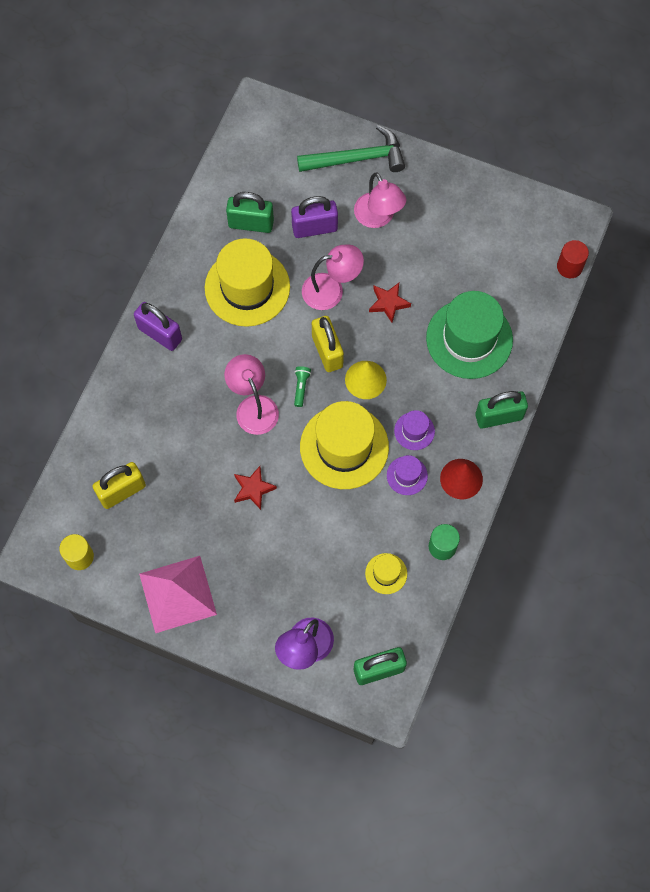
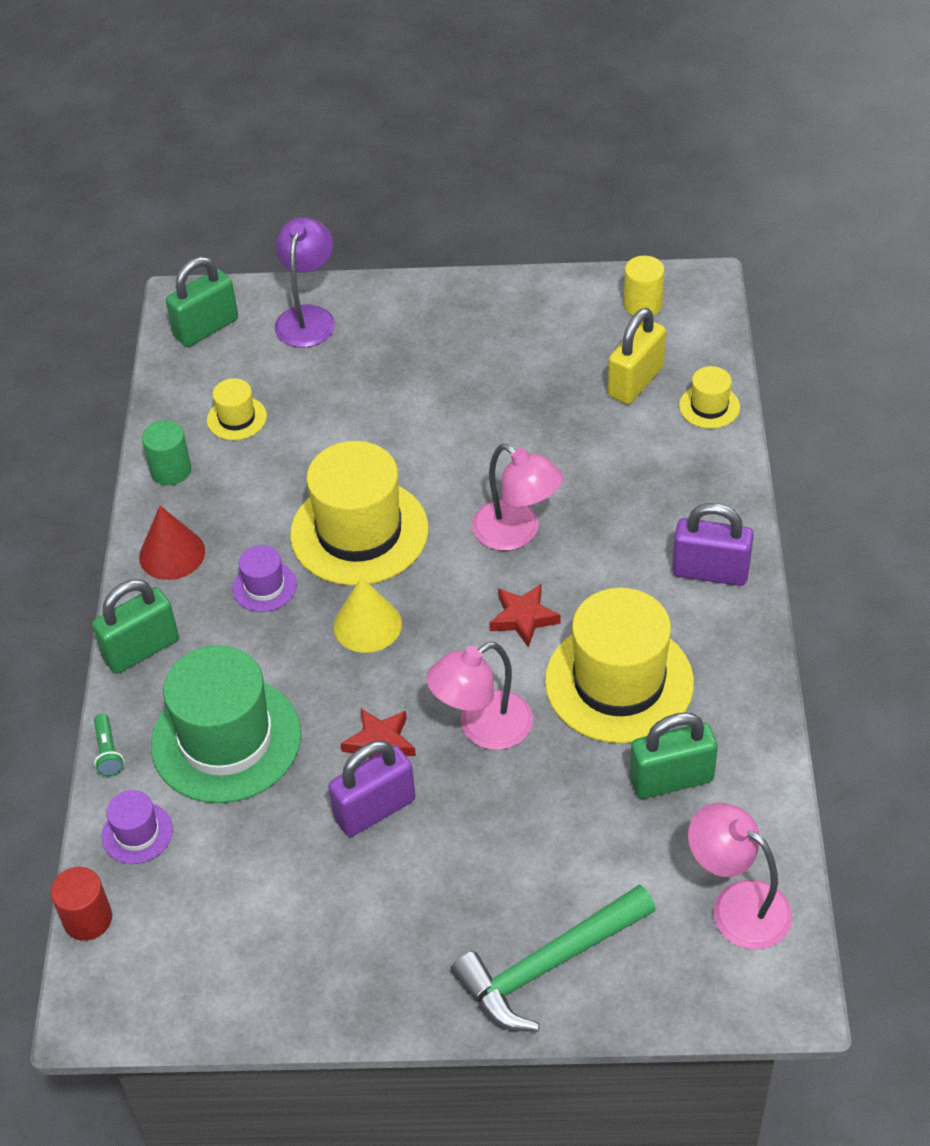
camera: 160 degrees right, 20 degrees down
pink pyramid [139,556,217,633] -> none
red star [234,466,277,510] -> red star moved to [490,584,561,648]
purple padlock [291,196,338,238] -> purple padlock moved to [328,741,416,837]
green flashlight [294,366,311,407] -> green flashlight moved to [94,714,124,776]
yellow padlock [312,316,344,372] -> none
pink lamp [354,173,406,228] -> pink lamp moved to [688,803,793,950]
purple hat [387,455,428,495] -> purple hat moved to [101,790,173,864]
none -> yellow hat [679,366,740,429]

